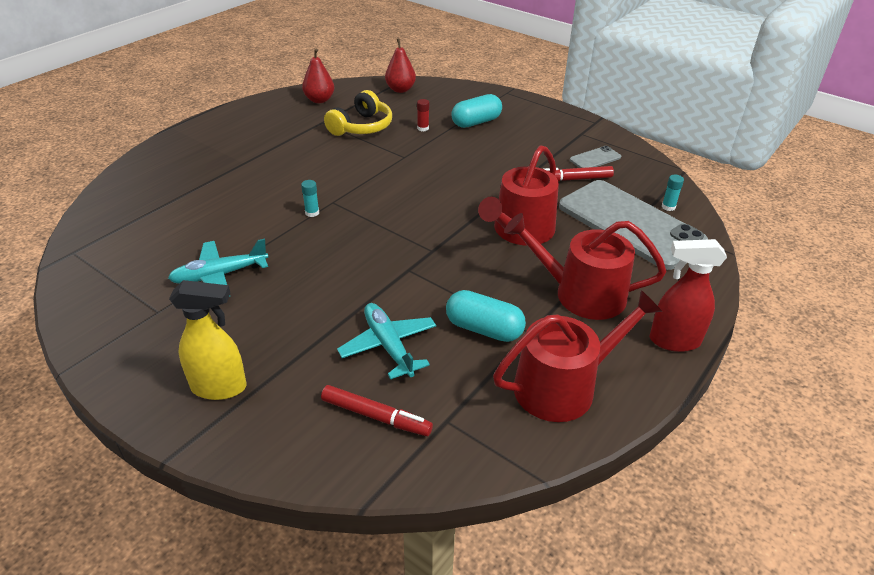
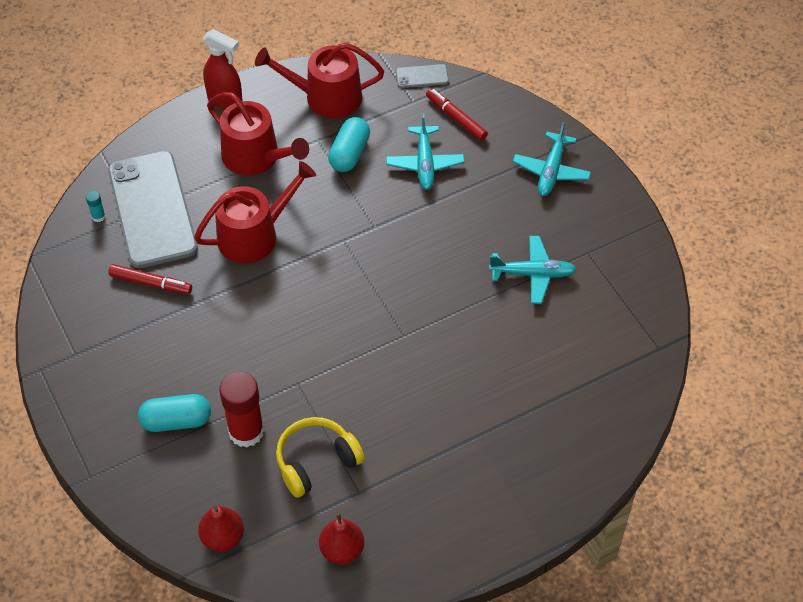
camera: 155 degrees left, 15 degrees up
yellow spray bottle [169,280,247,400] -> turquoise plane [513,122,591,196]
turquoise glue stick [301,180,319,217] -> none
red glue stick [417,99,429,131] -> red glue stick [219,372,264,447], size x2.35
turquoise capsule [446,290,526,342] -> turquoise capsule turned 60 degrees clockwise [328,117,370,172]
grey phone [570,146,621,168] -> grey phone moved to [396,64,449,88]

